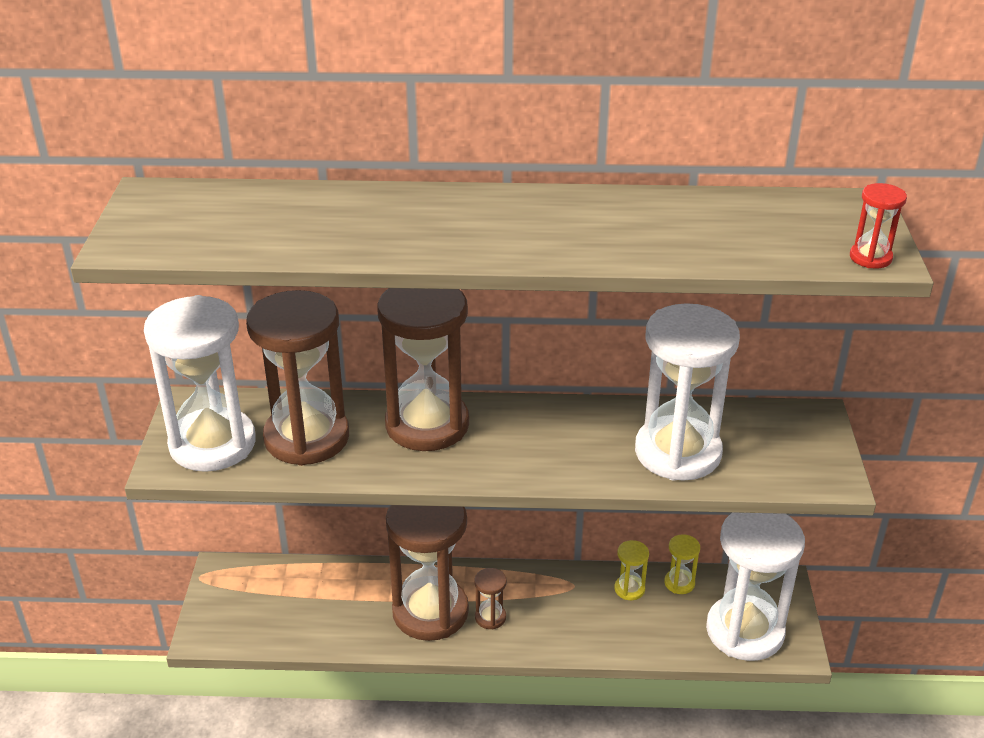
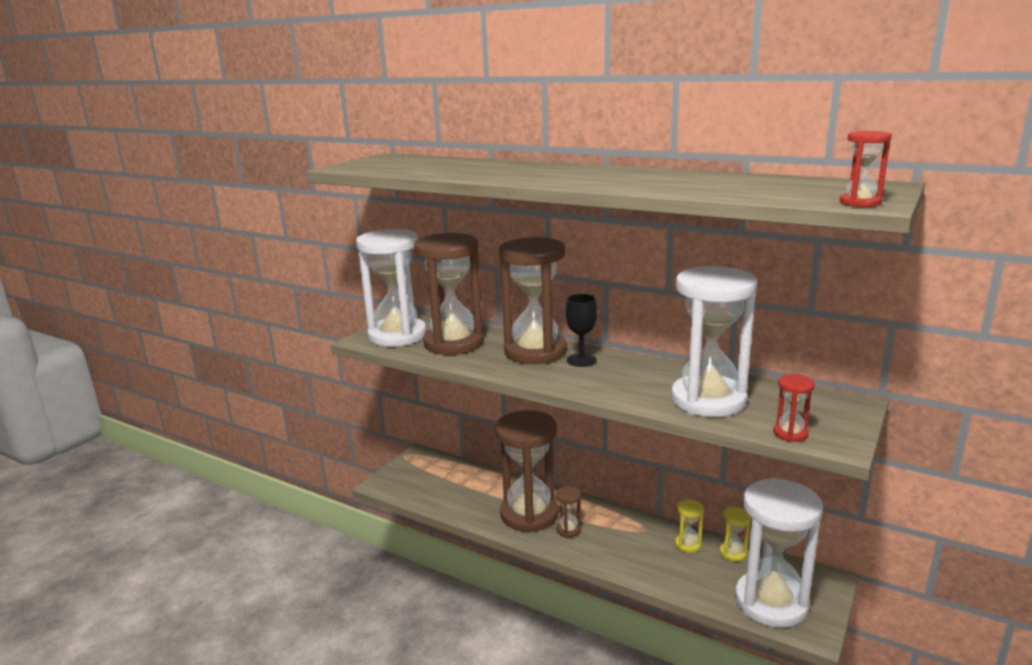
camera: 30 degrees right, 15 degrees down
none -> black goblet [566,294,597,367]
none -> red hourglass [773,374,815,442]

